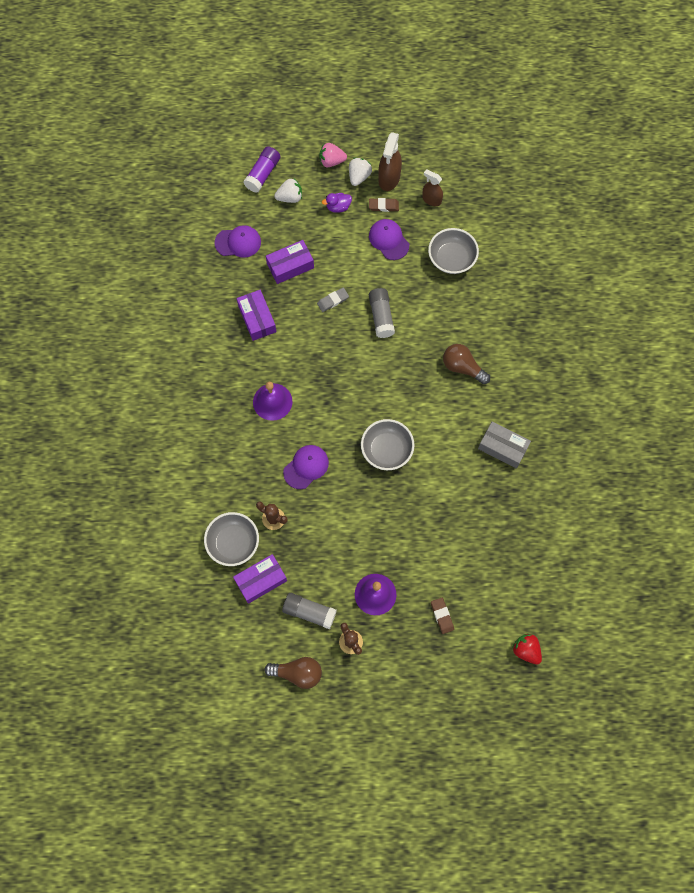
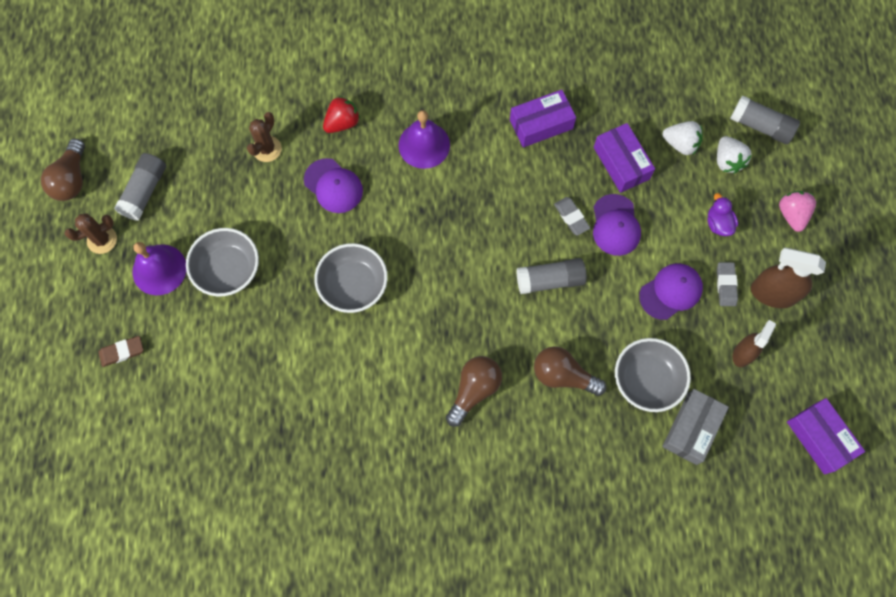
camera: 90 degrees right, 0 degrees up
grey bowl [204,512,259,566] -> grey bowl moved to [186,228,259,297]
purple cap [214,225,261,258] -> purple cap moved to [593,194,641,256]
purple box [233,554,287,604] -> purple box moved to [787,398,865,475]
purple glue stick [243,146,281,193] -> grey glue stick [730,95,800,144]
white strawberry [349,158,372,186] -> white strawberry moved to [662,121,703,155]
brown eraser [369,198,399,212] -> grey eraser [717,262,738,306]
grey box [478,421,531,469] -> grey box moved to [662,389,729,465]
red strawberry [512,634,542,665] -> red strawberry moved to [323,96,360,133]
none -> brown light bulb [534,346,606,396]

